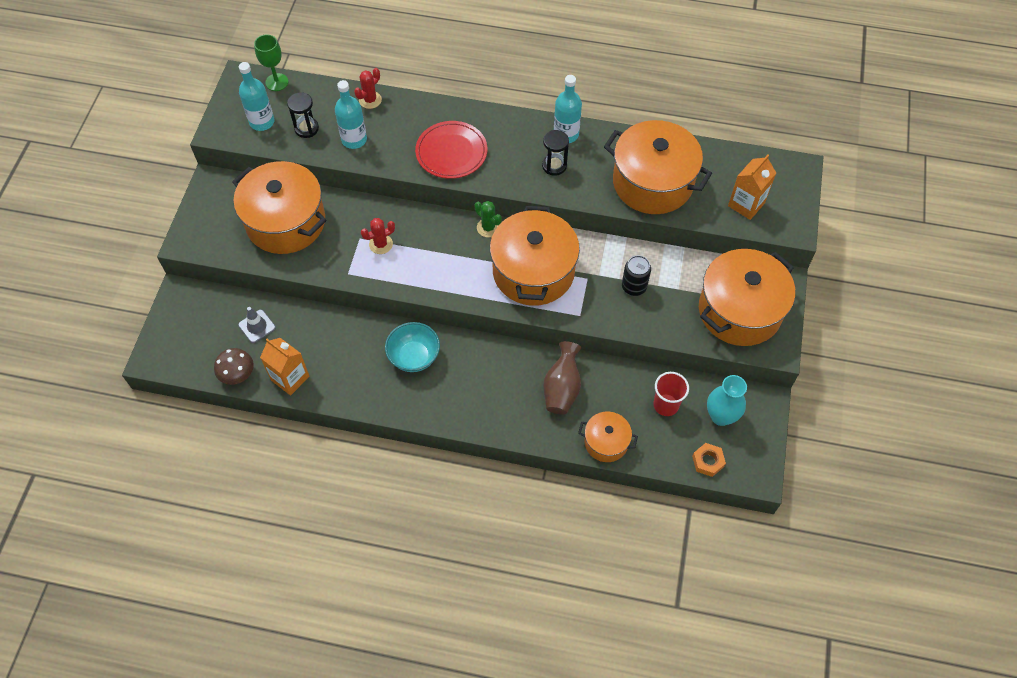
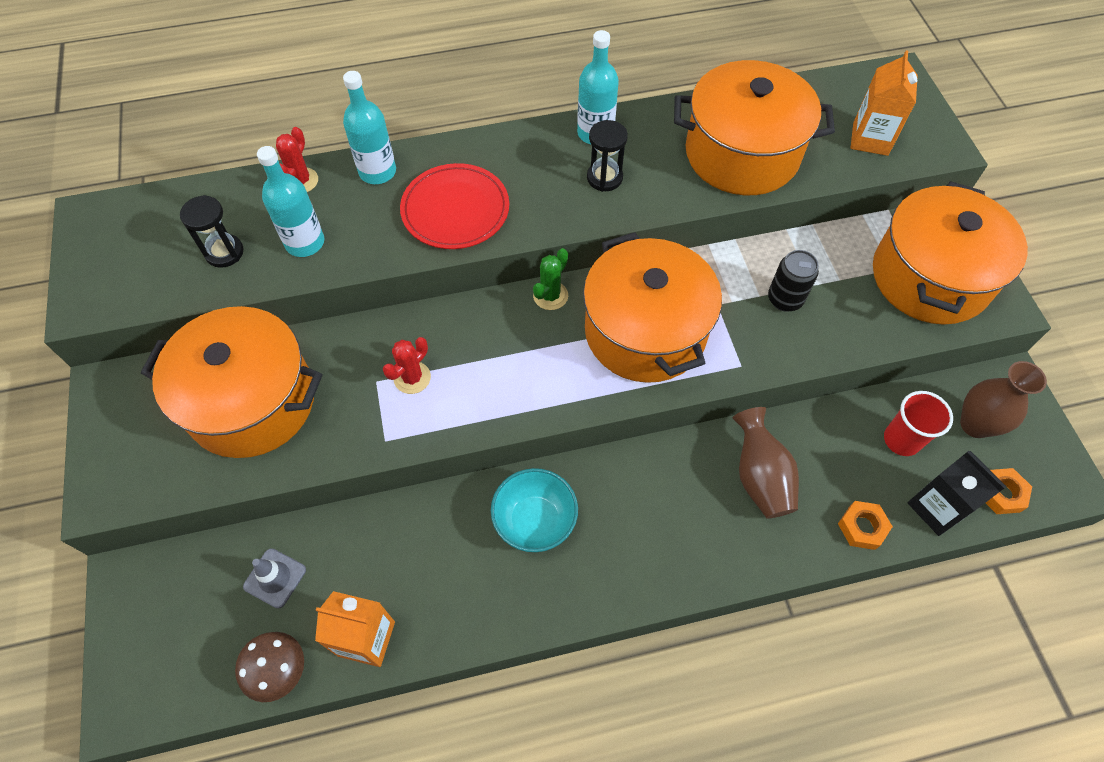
camera: 25 degrees left, 0 degrees up
turquoise bottle [239,62,274,131] -> turquoise bottle moved to [343,71,396,184]
green goblet [254,35,288,91] -> none
green cactus [474,201,502,237] -> green cactus turned 75 degrees counterclockwise [533,248,568,310]
orange pot [578,412,638,462] -> orange nut [838,501,893,550]
turquoise vase [707,375,747,426] -> brown vase [960,361,1047,438]
none -> black carton [907,451,1006,536]

